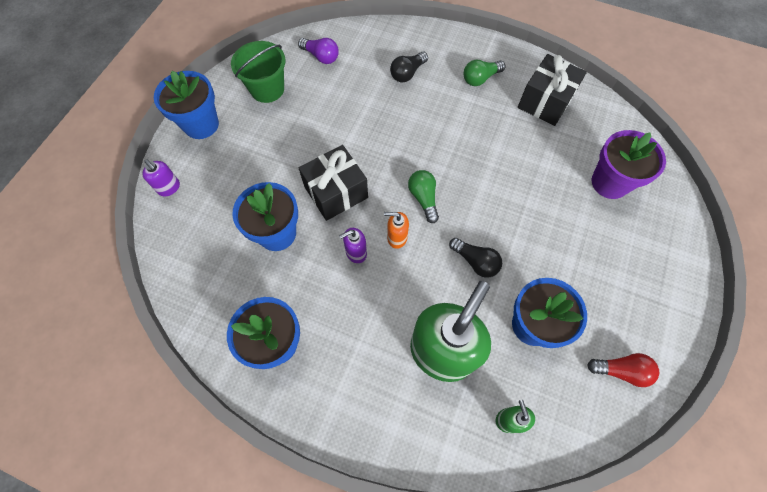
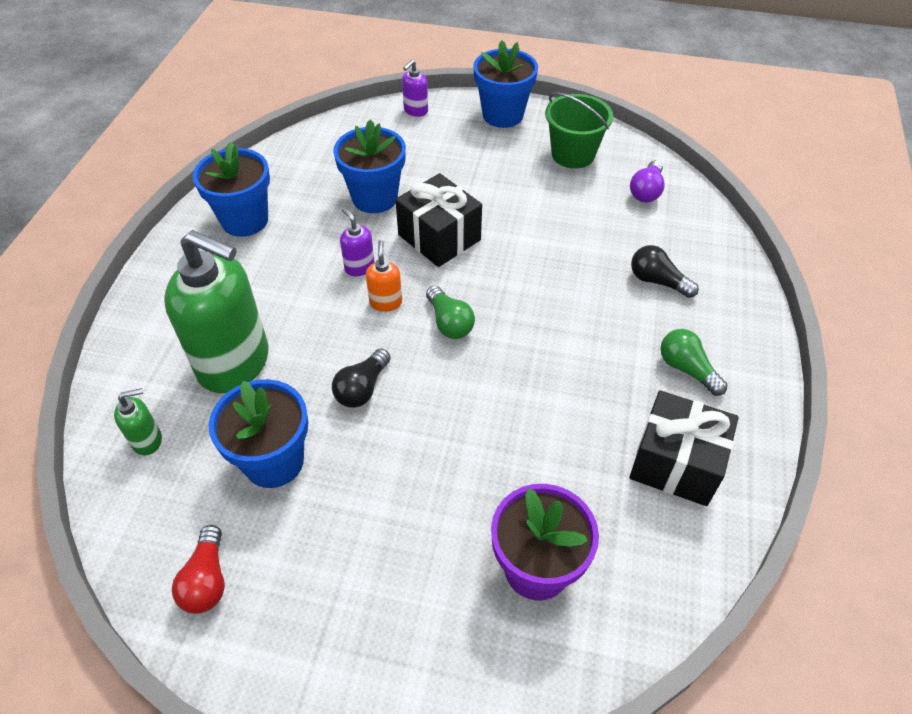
camera: 80 degrees right, 15 degrees down
green light bulb [408,170,439,223] -> green light bulb turned 90 degrees clockwise [426,286,475,339]

